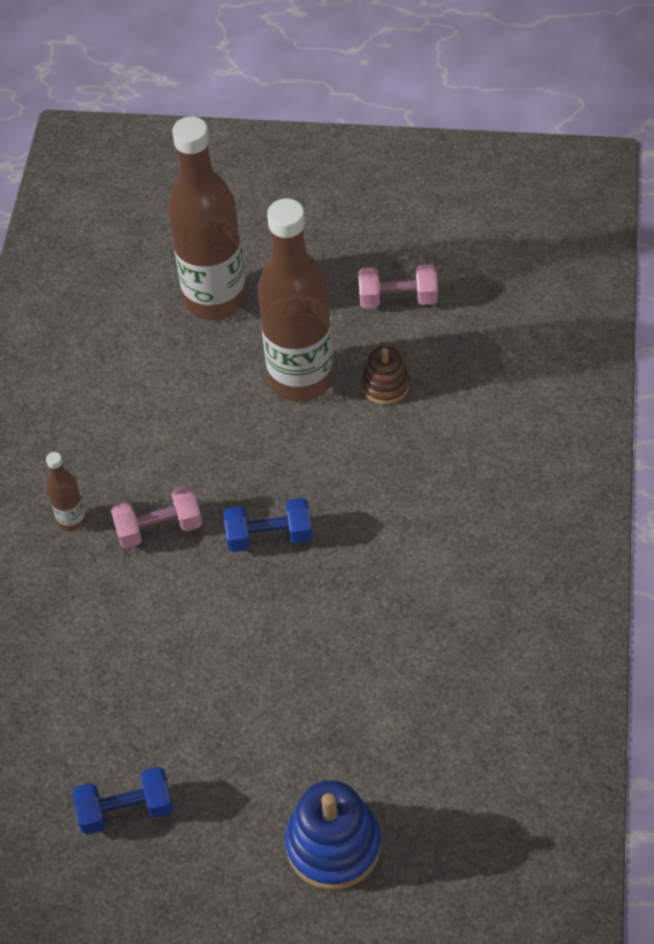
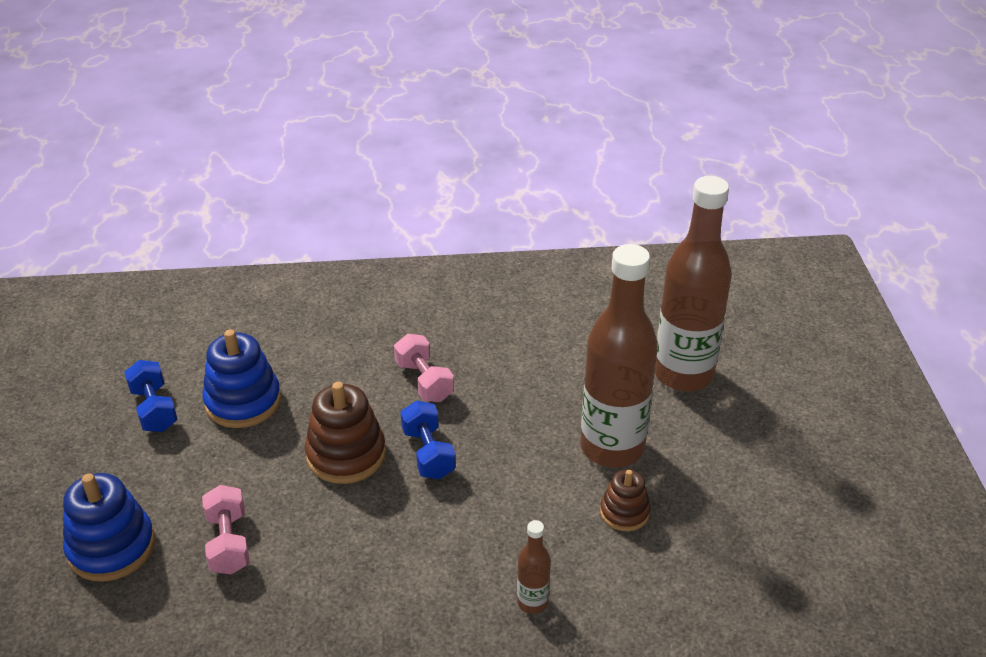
camera: 75 degrees right, 15 degrees down
brown bottle [46,452,87,531] -> brown bottle moved to [517,520,551,614]
pink dumbbell [358,264,438,308] -> pink dumbbell moved to [202,485,250,575]
none -> blue stacking toy [202,329,281,428]
none -> brown stacking toy [305,382,386,484]

